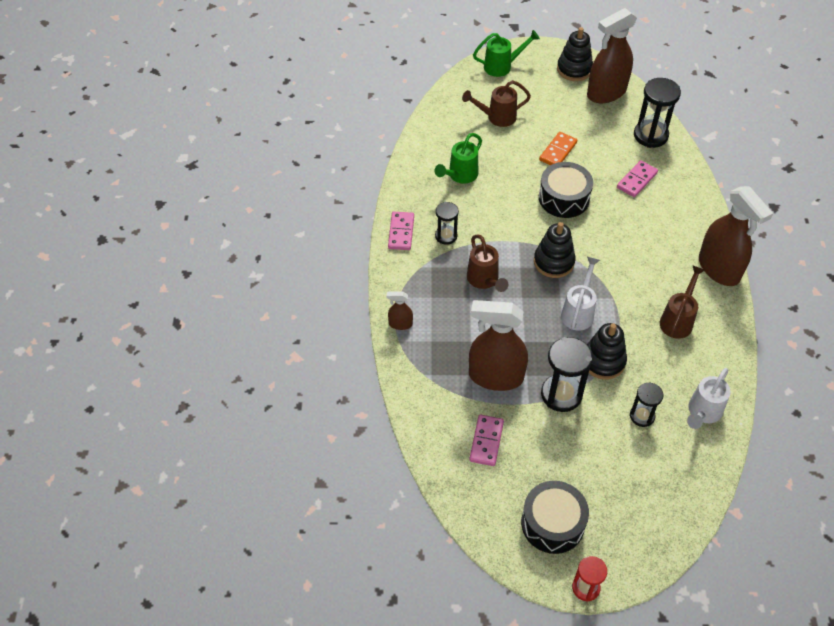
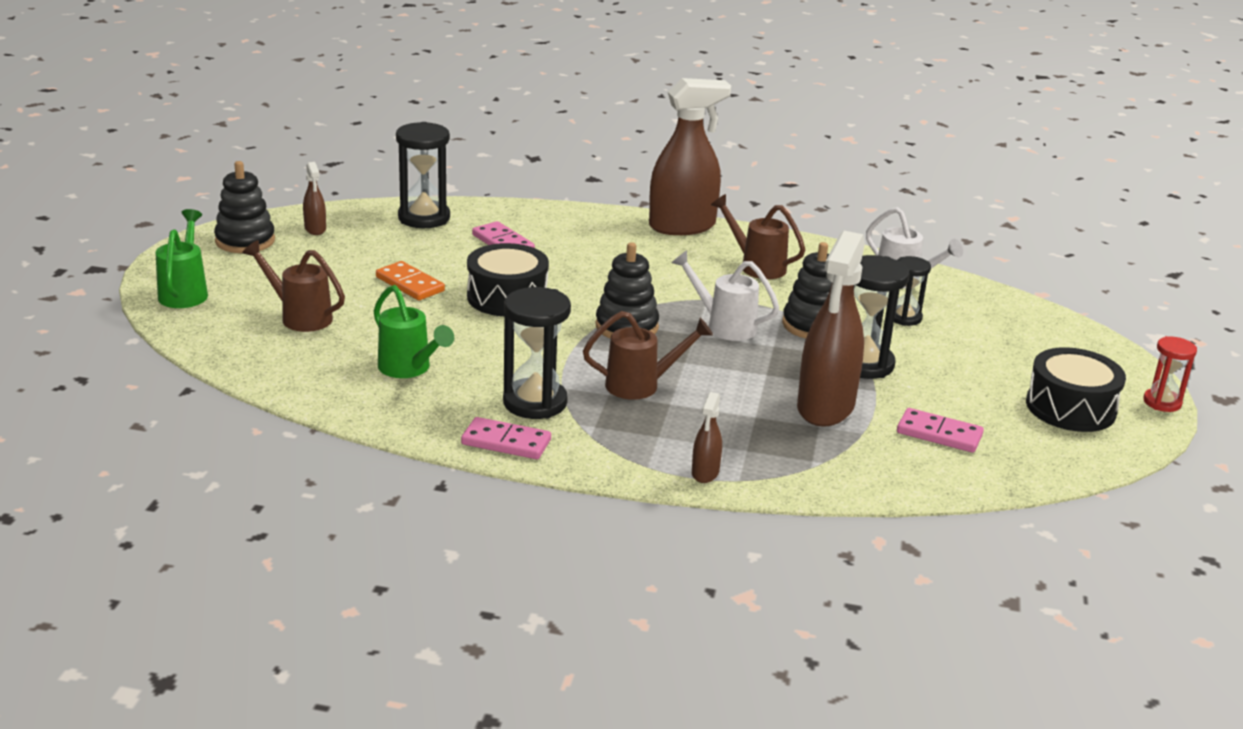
camera: 80 degrees left, 25 degrees down
black hourglass [435,202,459,245] -> black hourglass [503,287,571,419], size x1.67
brown watering can [462,80,531,127] -> brown watering can turned 120 degrees clockwise [242,240,345,332]
brown spray bottle [587,8,637,103] -> brown spray bottle [303,162,326,235], size x0.45

